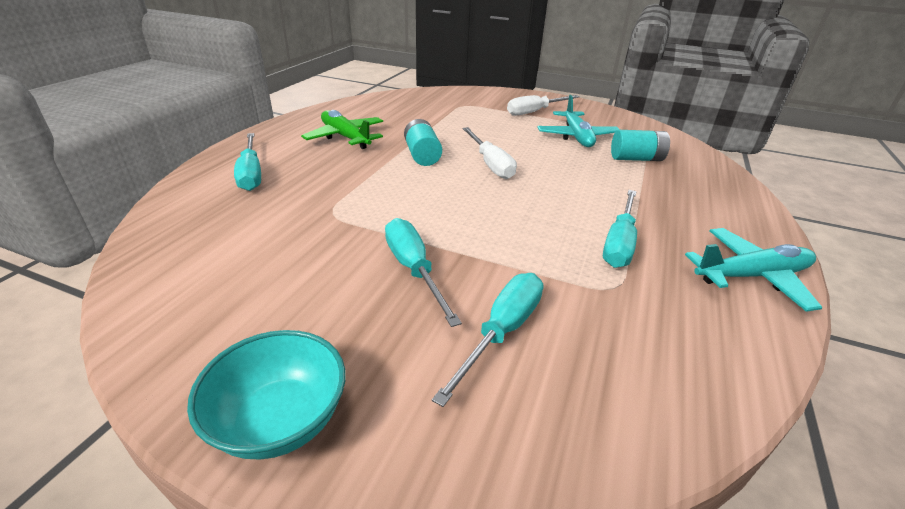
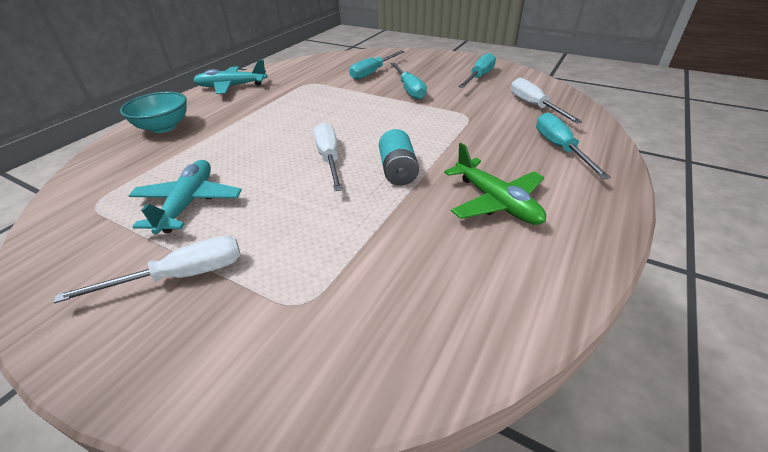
camera: 170 degrees left, 5 degrees up
turquoise bowl [187,330,346,459] -> turquoise bowl moved to [120,91,187,133]
turquoise screwdriver [603,190,637,268] -> turquoise screwdriver moved to [458,53,496,88]
turquoise battery [611,130,670,161] -> none
none -> white screwdriver [511,78,582,123]

